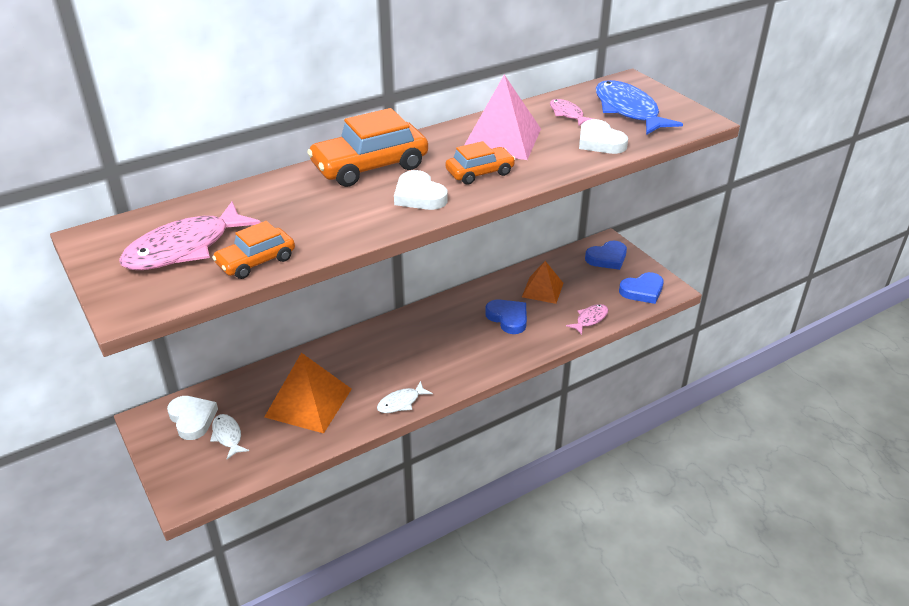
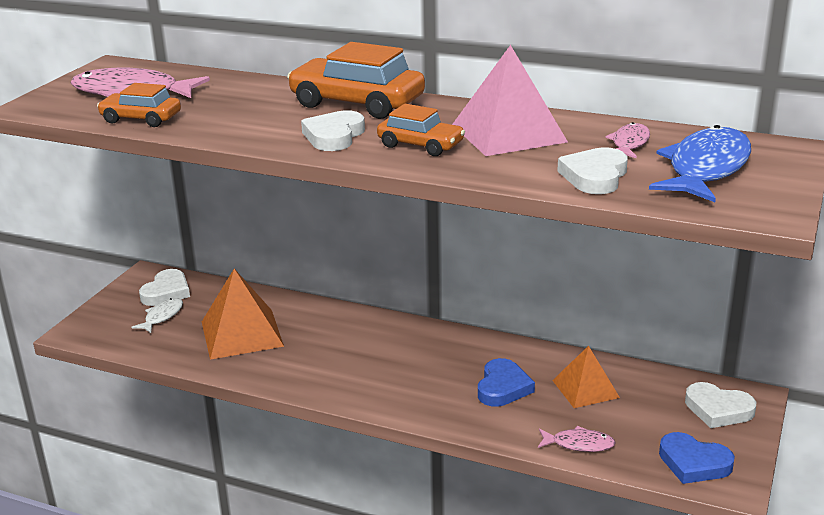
camera: 55 degrees right, 10 degrees down
white fish [377,381,433,413] -> none
blue heart [585,241,627,270] -> white heart [685,382,756,428]

